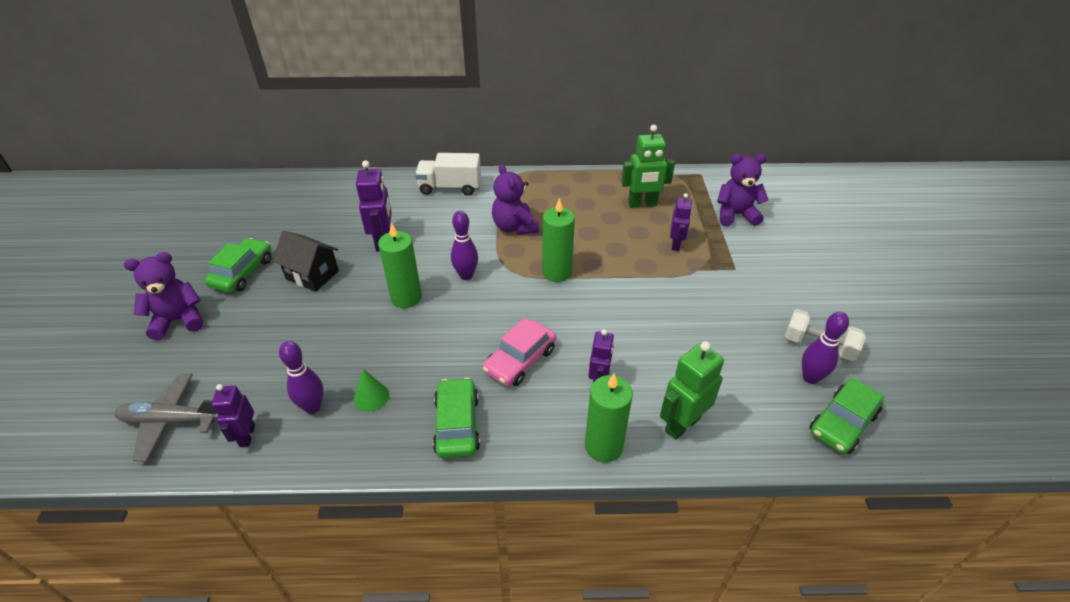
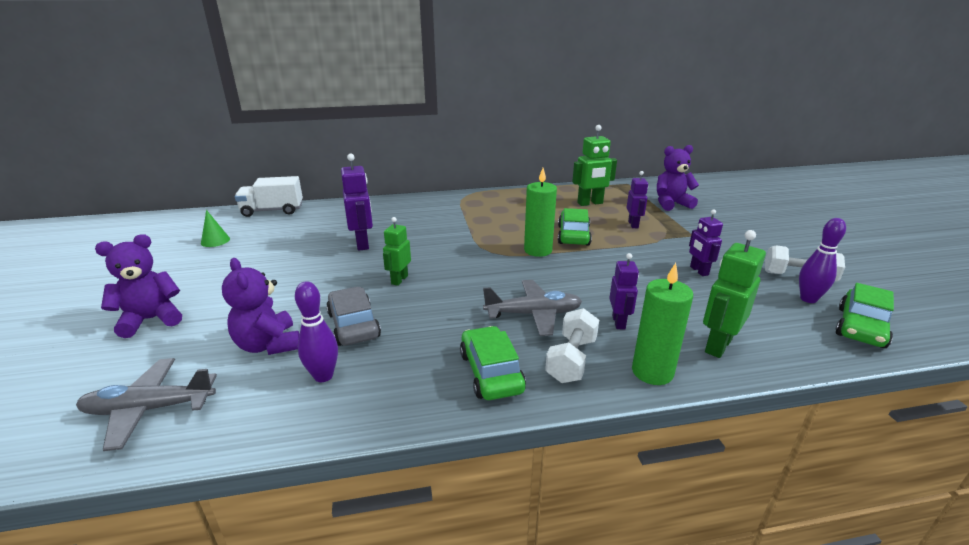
camera: 10 degrees left, 15 degrees down
green car [204,238,271,293] -> green car moved to [558,208,592,246]
purple robot [212,384,255,447] -> purple robot moved to [689,209,723,276]
black house [273,231,339,292] -> none
green cone [354,369,389,411] -> green cone moved to [201,210,230,247]
green candle [378,223,422,308] -> green robot [383,217,411,286]
white truck [415,153,481,196] -> white truck moved to [235,176,303,217]
purple bowling pin [451,211,478,280] -> none
pink car [483,318,556,386] -> grey plane [483,280,582,336]
purple teddy bear [492,164,539,235] -> purple teddy bear moved to [222,258,299,355]
none -> grey car [326,287,381,346]
none -> white dumbbell [545,308,599,383]

